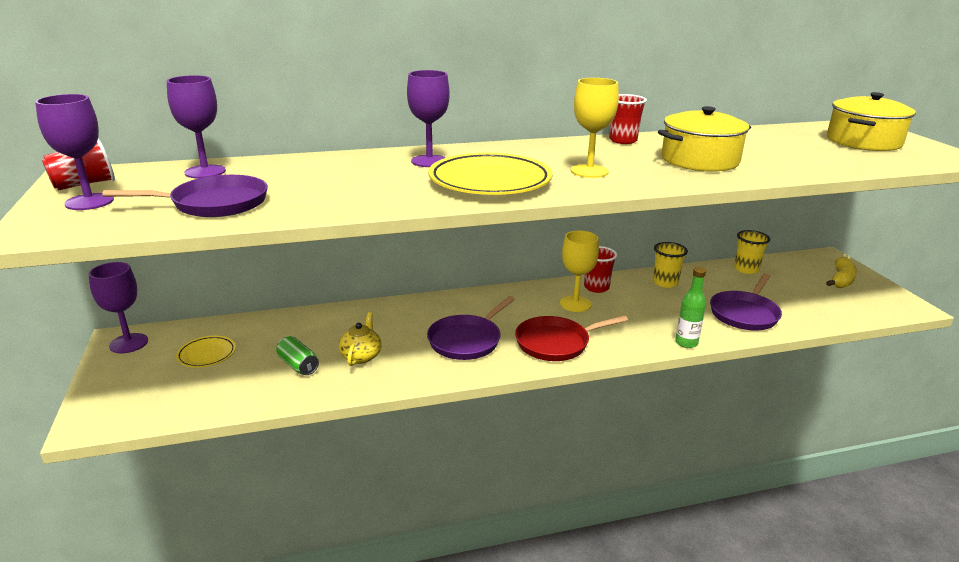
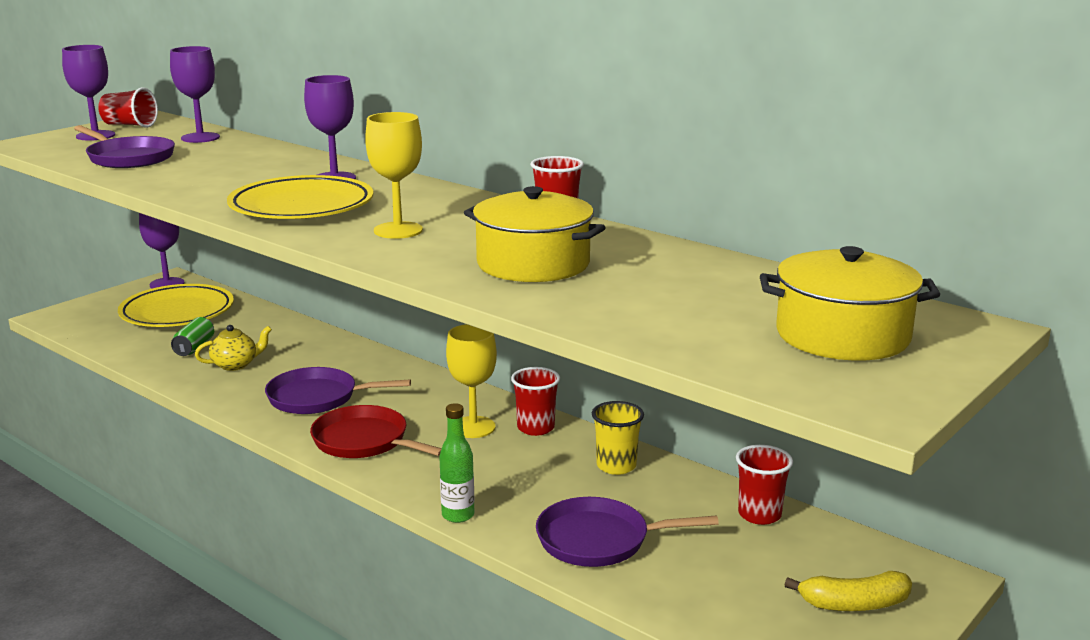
camera: 55 degrees right, 5 degrees down
yellow plate [176,336,236,368] -> yellow plate [118,284,234,327], size x2.01
yellow cup [734,230,770,274] -> red cup [736,445,793,525]

